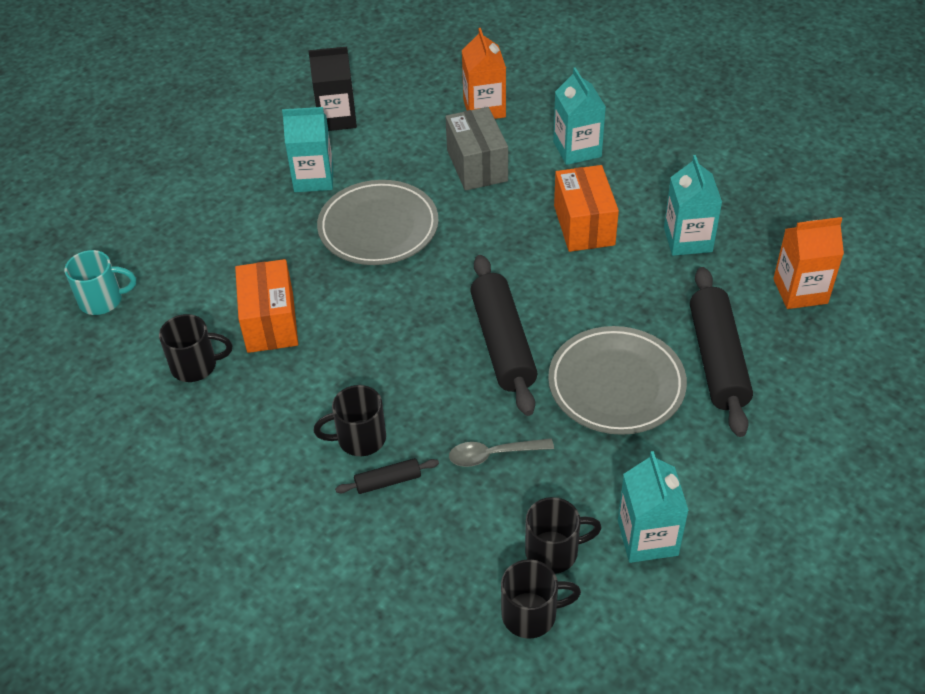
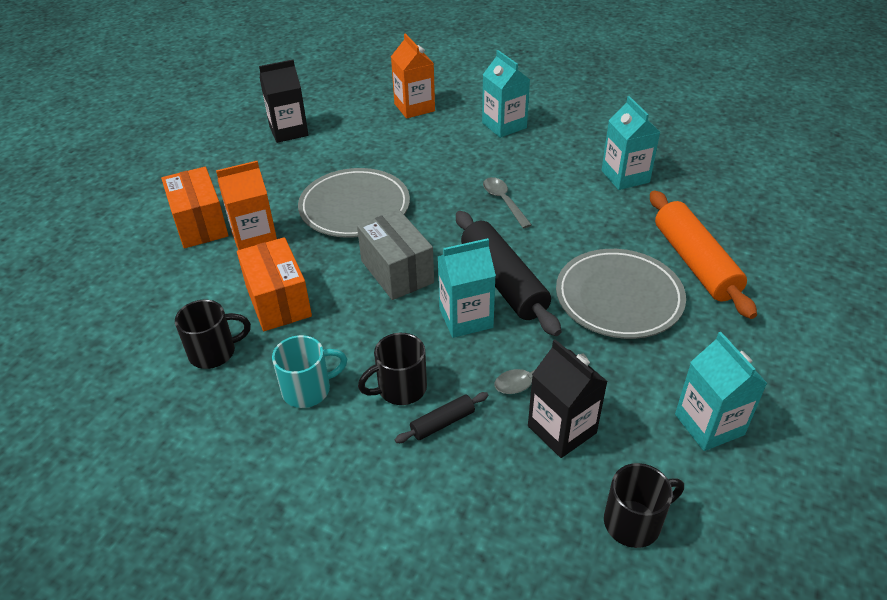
camera: 15 degrees left, 5 degrees down
turquoise mug [65,250,136,315] -> turquoise mug moved to [272,335,347,408]
turquoise carton [282,107,333,192] -> turquoise carton moved to [438,238,496,338]
grey box [445,107,508,191] -> grey box moved to [357,210,434,300]
black mug [525,497,602,574] -> none
orange box [554,165,619,252] -> orange box moved to [161,167,229,248]
black rolling pin [690,267,753,437] -> orange rolling pin [650,191,757,319]
orange carton [773,217,844,309] -> orange carton moved to [216,161,277,250]
none -> grey spoon [483,177,531,228]
none -> black carton [528,339,608,458]

